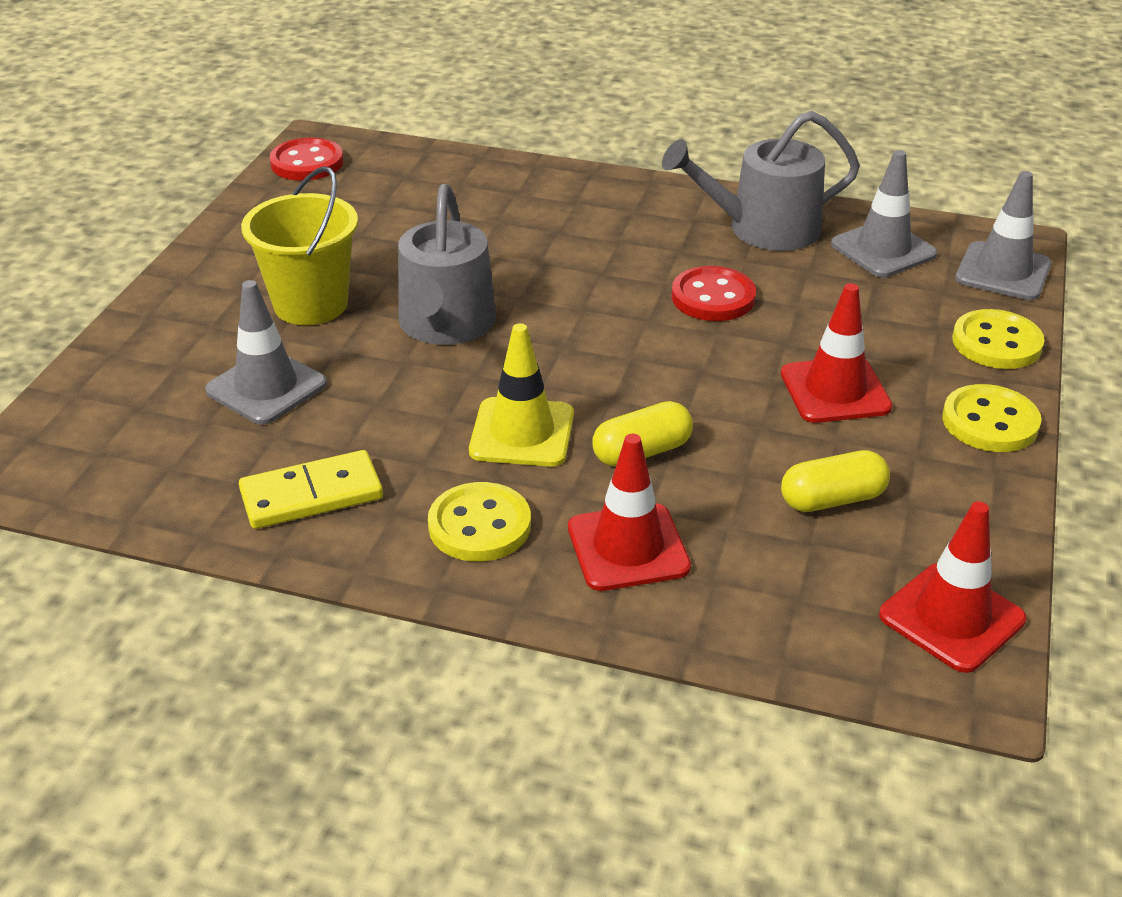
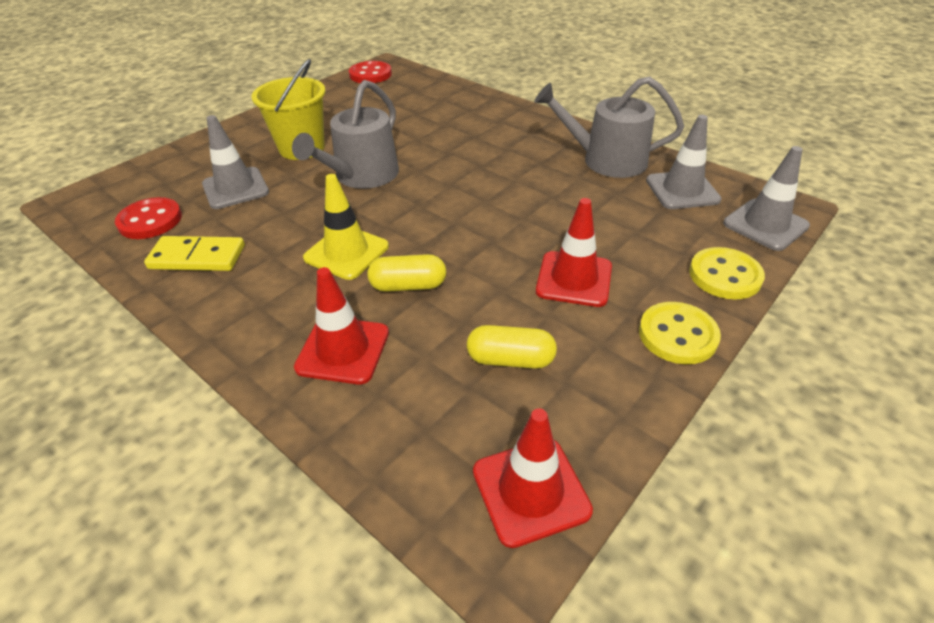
camera: 25 degrees right, 5 degrees up
yellow button [428,482,531,561] -> none
red button [672,266,756,321] -> red button moved to [115,197,182,239]

